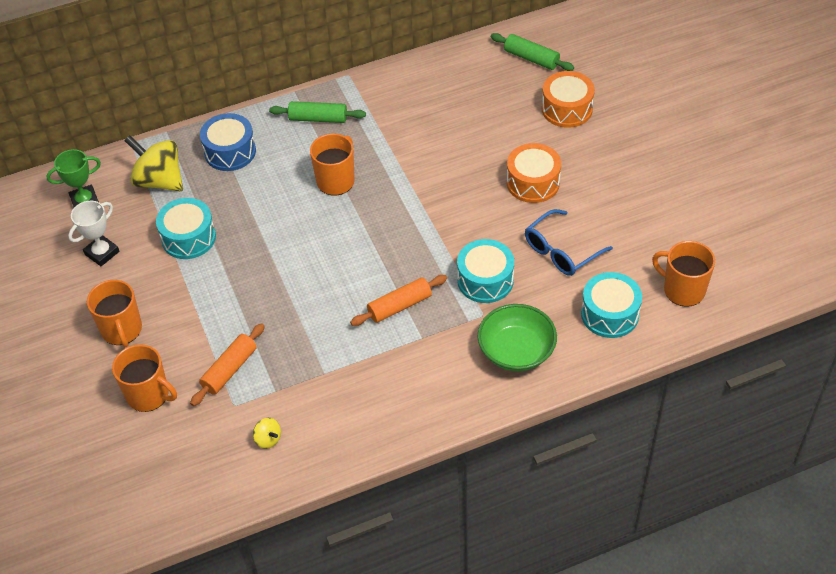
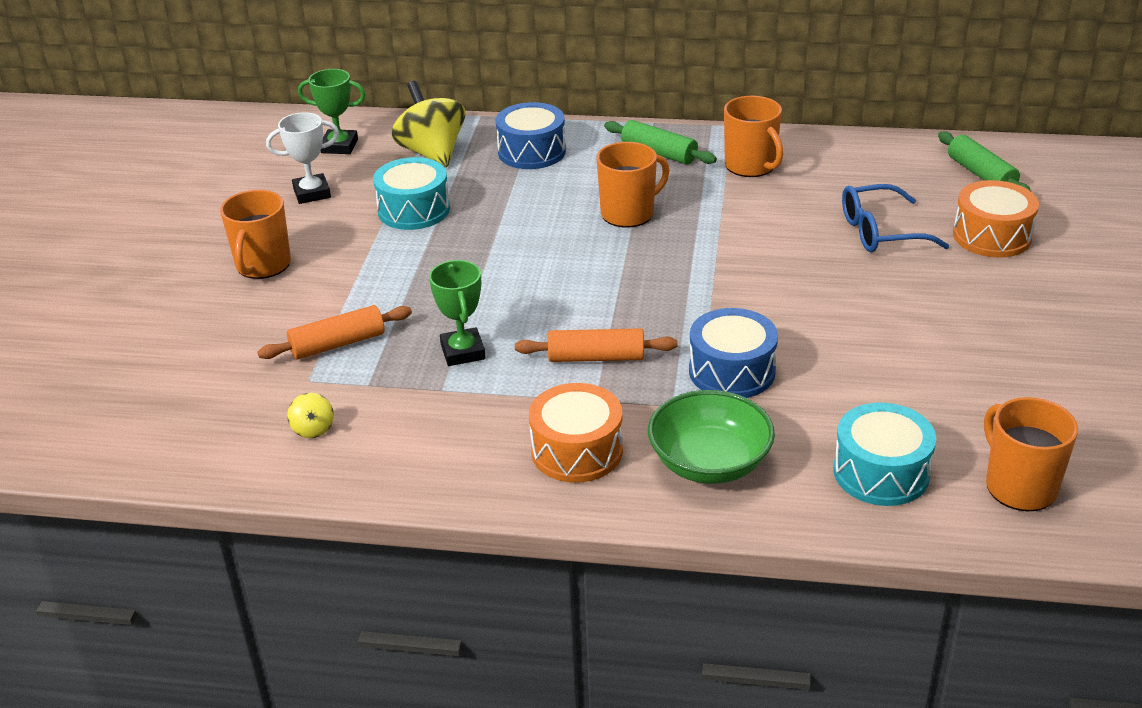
camera: 30 degrees right, 15 degrees down
orange mug [112,344,177,412] -> orange mug moved to [724,96,783,177]
turquoise drum [457,239,514,303] -> blue drum [689,308,778,398]
orange drum [507,143,561,203] -> orange drum moved to [529,383,623,483]
blue glasses [525,209,613,276] -> blue glasses moved to [842,184,949,252]
none -> green trophy [429,260,486,366]

